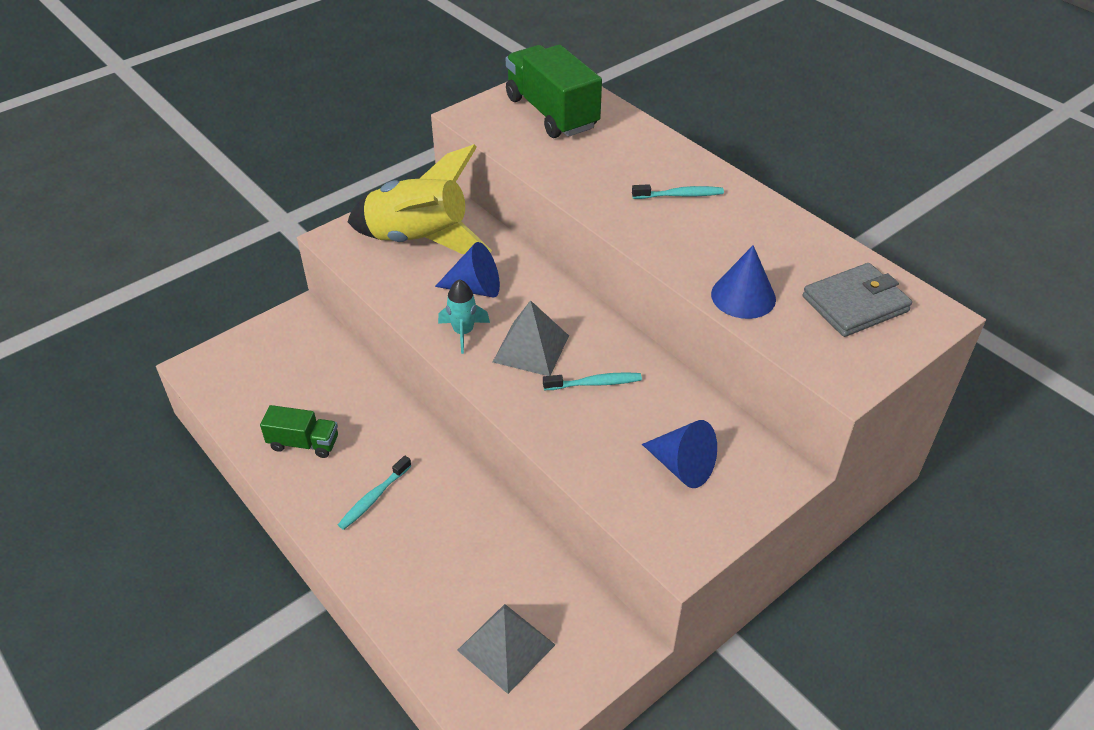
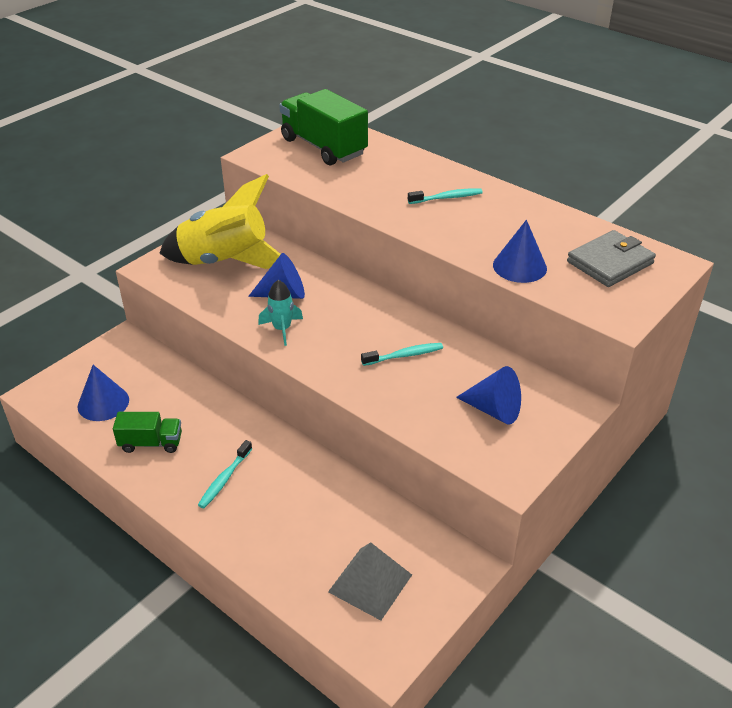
camera: 10 degrees left, 5 degrees down
grey pyramid [493,300,569,376] -> none
none -> blue cone [78,365,129,421]

